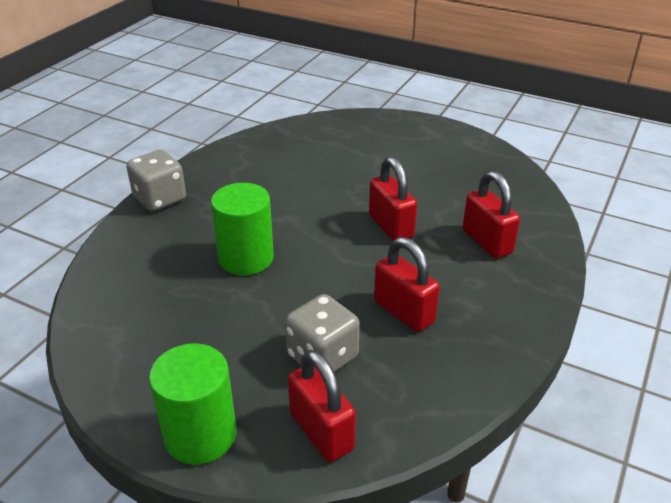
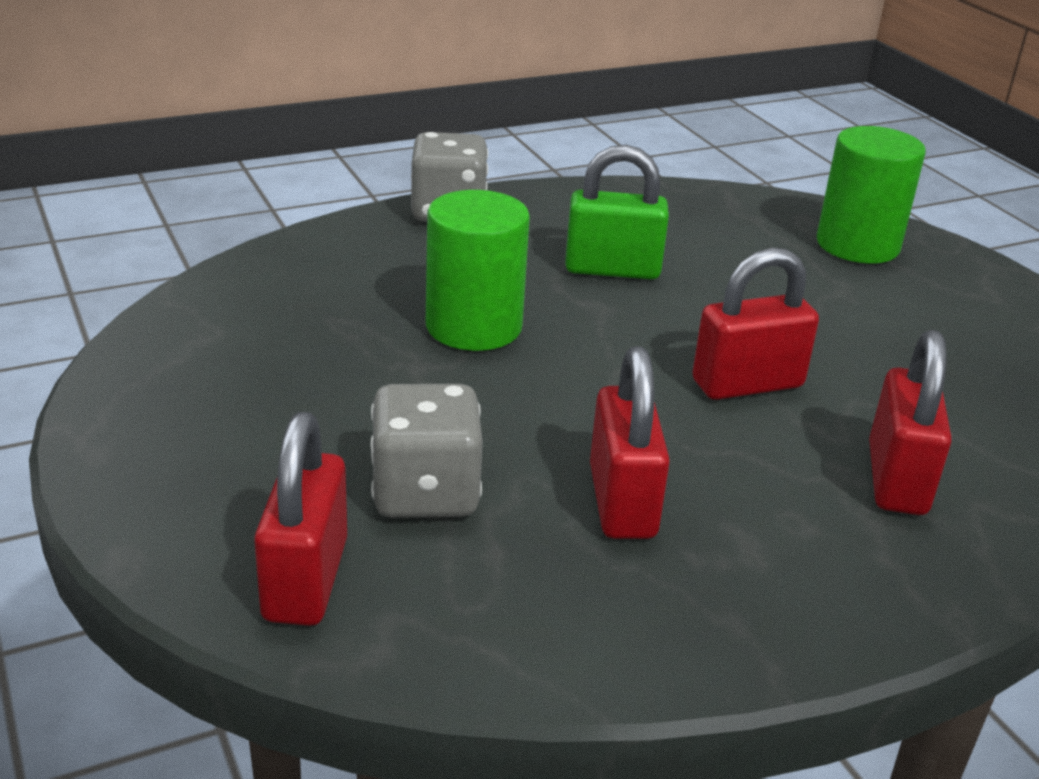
camera: 35 degrees right, 5 degrees down
green cylinder [149,343,236,465] -> green cylinder moved to [817,126,926,264]
red padlock [369,157,417,241] -> red padlock turned 60 degrees clockwise [692,248,819,400]
none -> green padlock [565,145,669,279]

